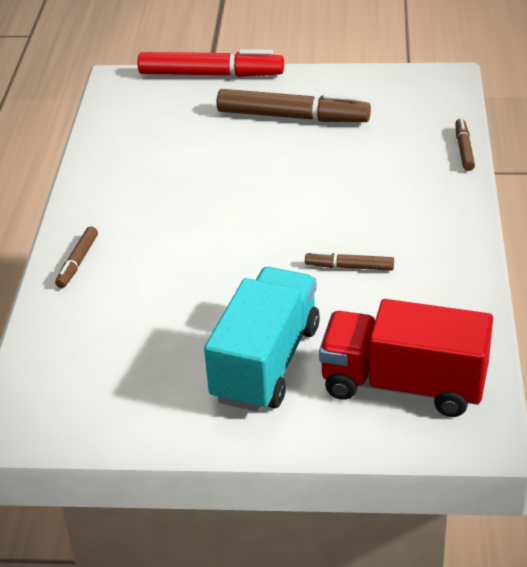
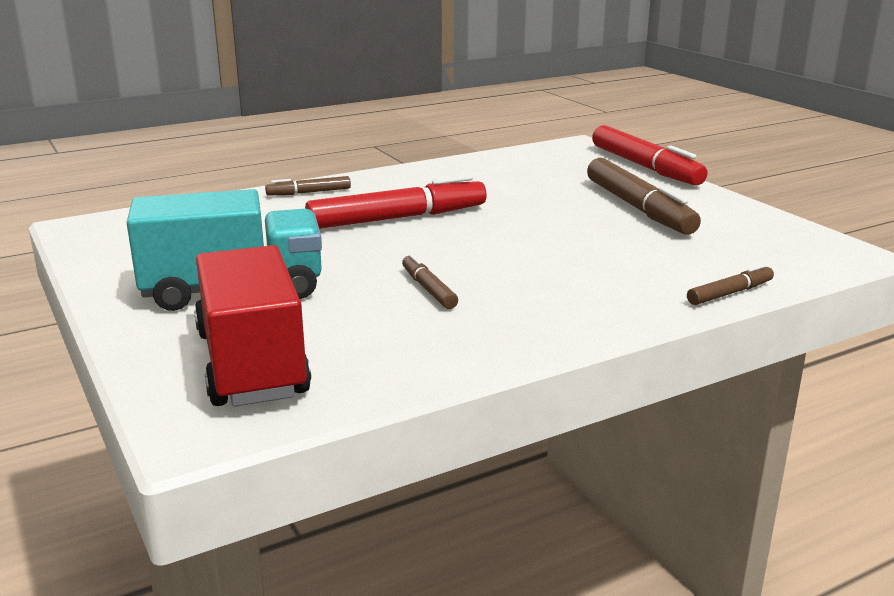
camera: 55 degrees right, 15 degrees down
none -> red marker [305,175,487,229]

